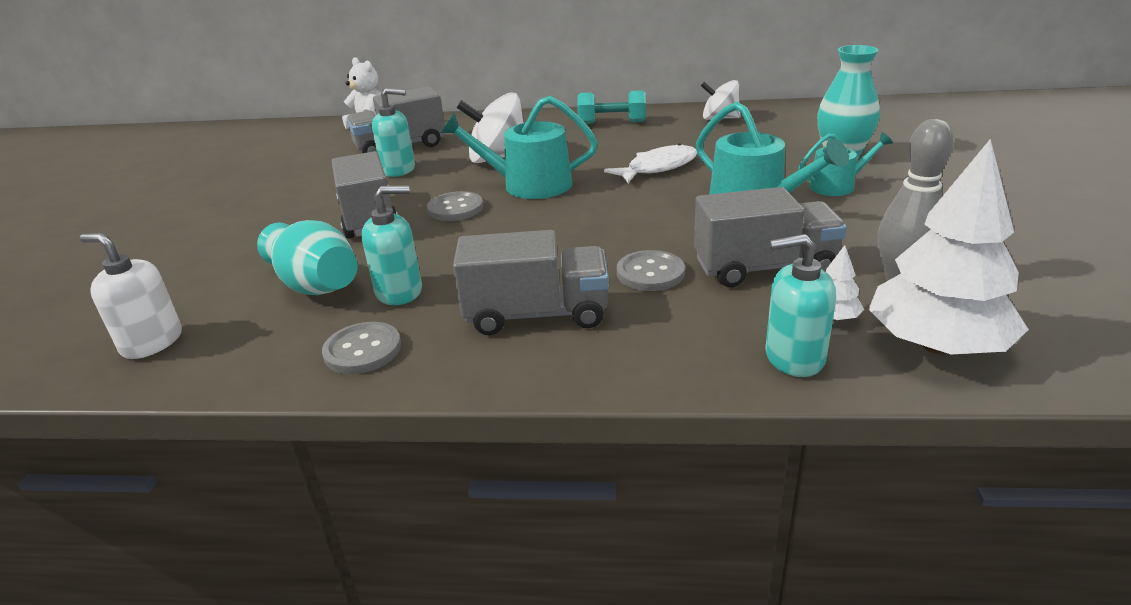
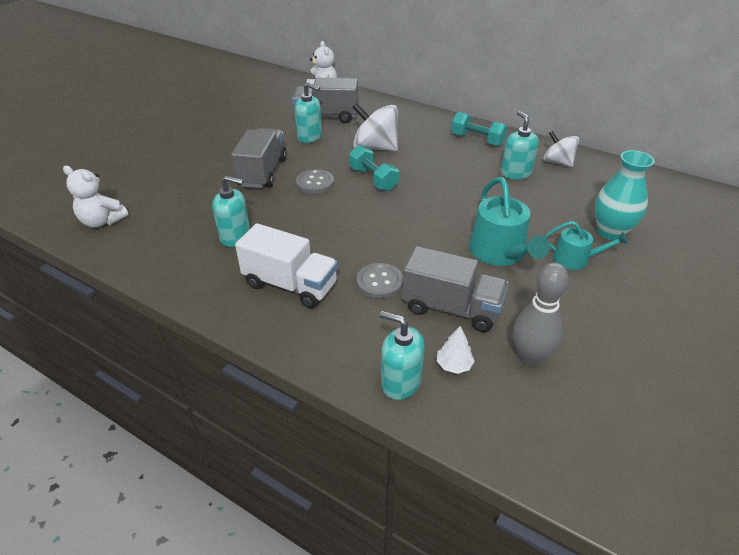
camera: 25 degrees right, 10 degrees up
white soap dispenser [80,233,182,359] -> white teddy bear [63,166,128,228]
turquoise vase [257,220,358,295] -> none
grey button [322,322,401,374] -> none
turquoise watering can [440,96,598,199] -> turquoise dumbbell [349,145,399,191]
grey truck [453,230,609,335] -> white truck [235,223,338,308]
white fish [604,143,697,183] -> none
white tree [869,139,1029,354] -> none
none -> turquoise soap dispenser [501,111,539,180]

